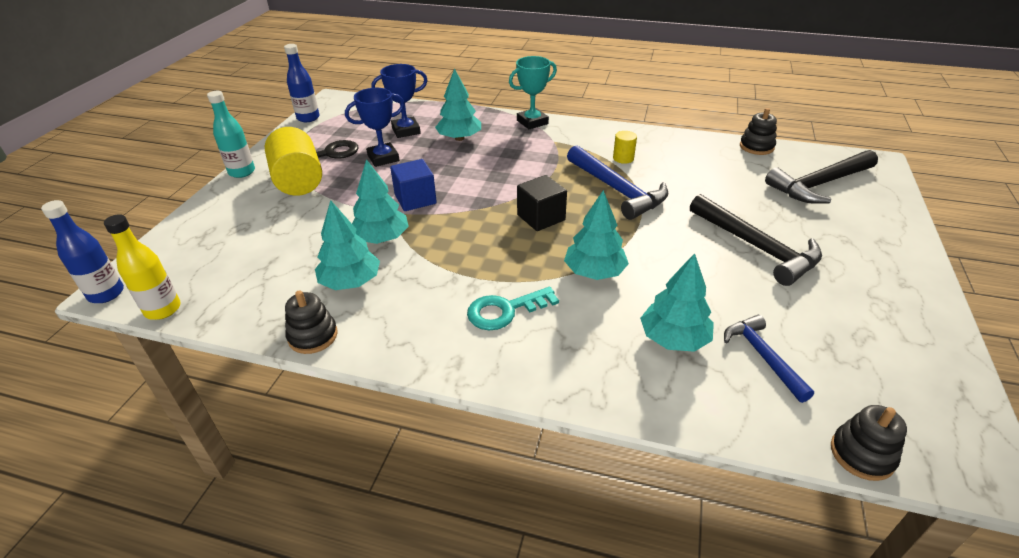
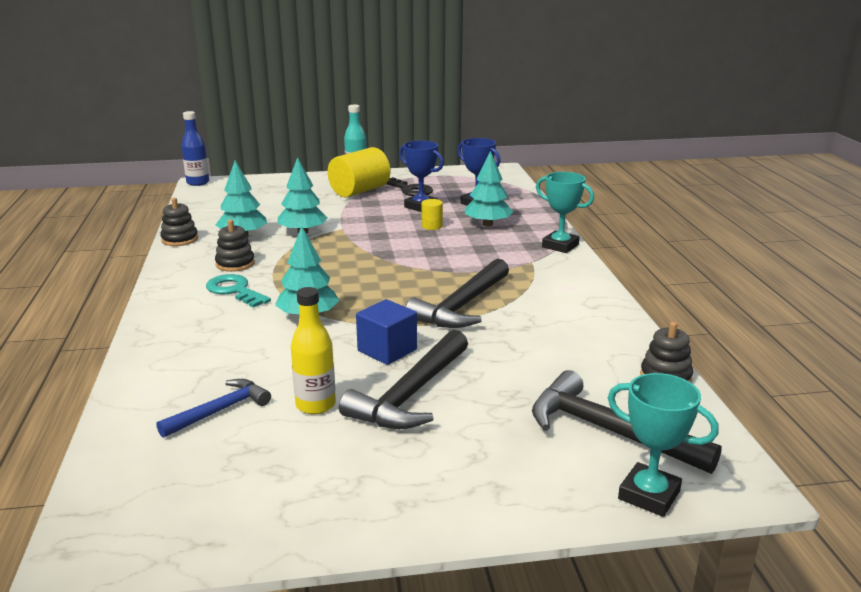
camera: 65 degrees right, 15 degrees down
yellow bottle [104,214,180,320] -> yellow bottle moved to [291,287,336,414]
blue bottle [284,44,320,122] -> none
blue cube [390,159,437,211] -> blue cube moved to [356,299,417,365]
black cube [517,175,567,231] -> none
blue hammer [567,145,668,220] -> black hammer [405,258,509,328]
yellow cylinder [613,131,637,164] -> yellow cylinder moved to [422,199,443,230]
turquoise tree [640,253,714,352] -> none
black stacking toy [831,405,907,481] -> black stacking toy moved to [215,220,255,272]
none -> turquoise trophy [608,373,719,517]

